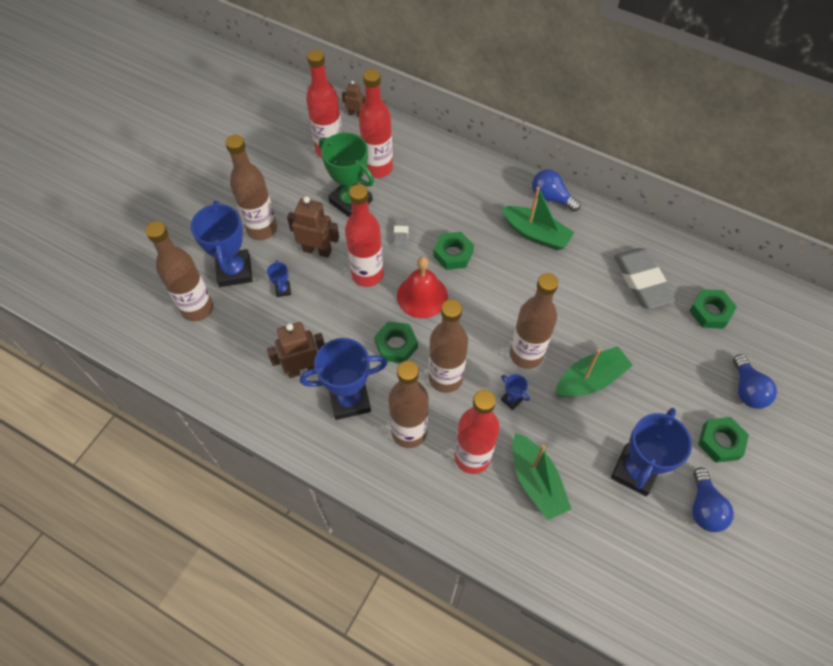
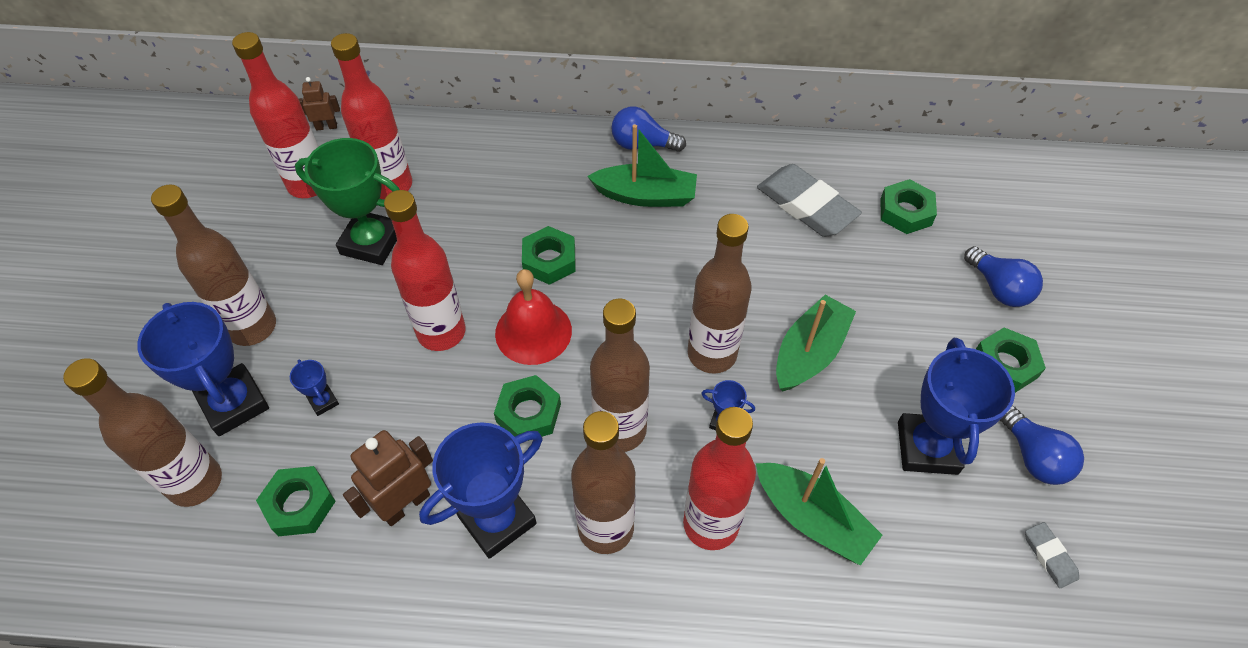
camera: 25 degrees left, 5 degrees down
brown robot [287,196,339,258] -> none
grey eraser [393,218,409,248] -> grey eraser moved to [1025,522,1079,588]
none -> green nut [256,466,336,536]

